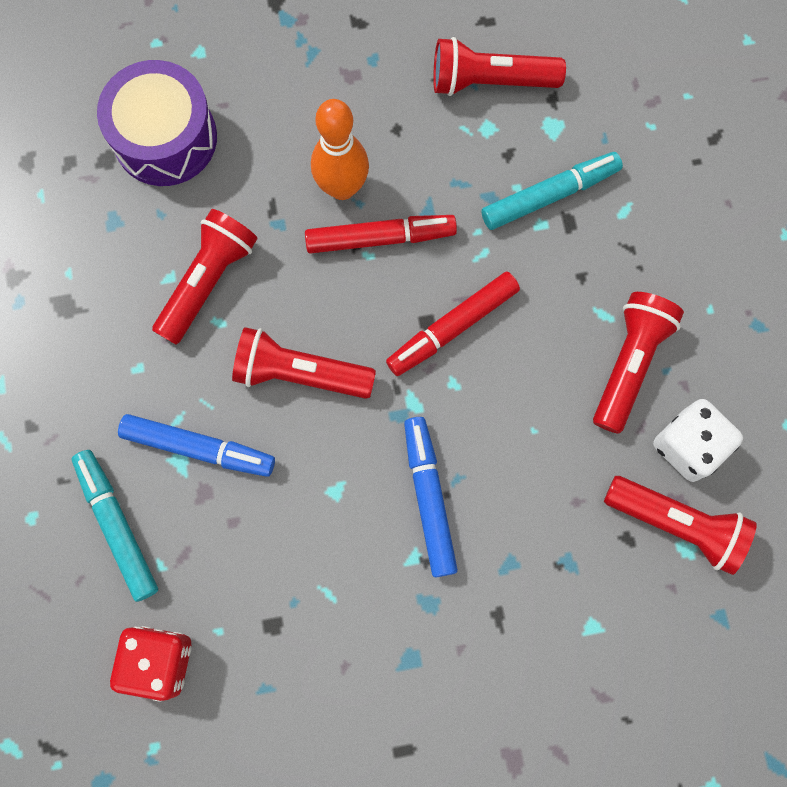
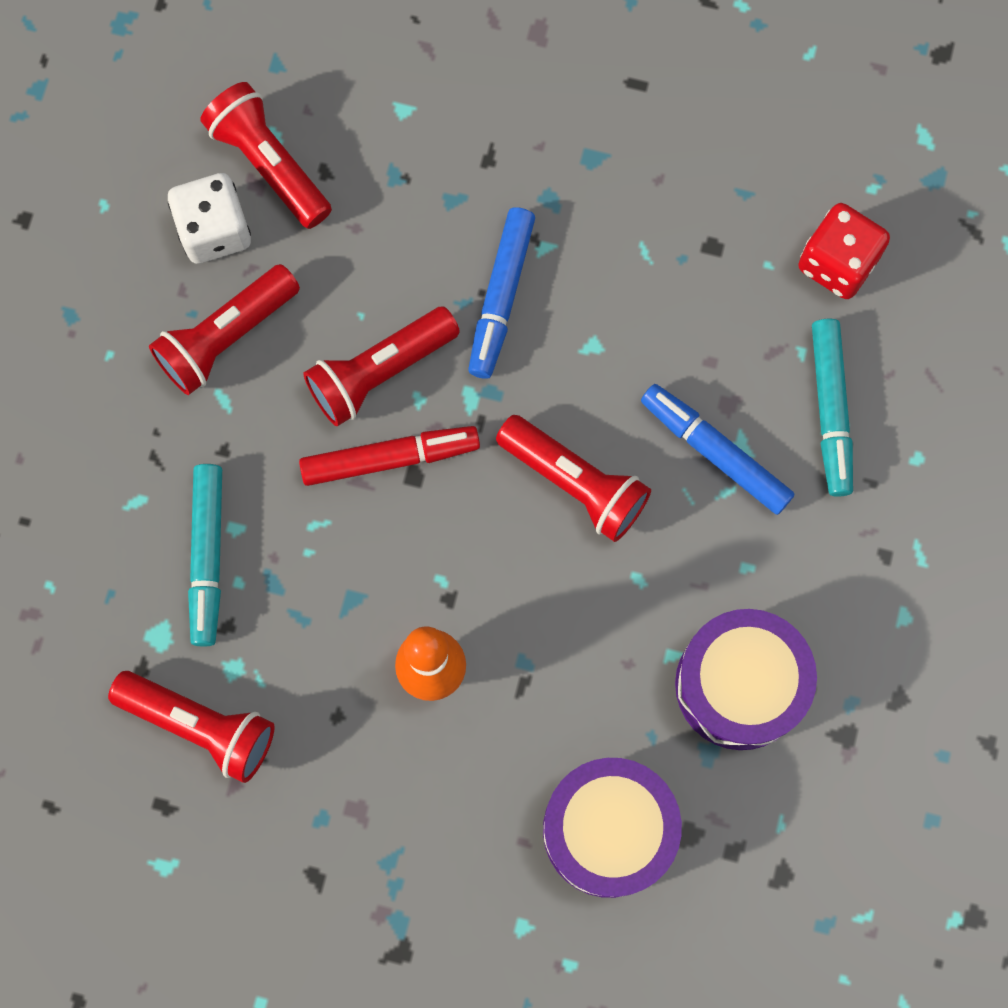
camera: 155 degrees left, 0 degrees up
red flashlight [152,209,258,345] -> red flashlight moved to [303,306,460,426]
red marker [305,215,457,254] -> none
turquoise marker [481,152,623,230] -> turquoise marker turned 90 degrees counterclockwise [188,464,222,647]
none -> purple drum [675,609,817,750]

